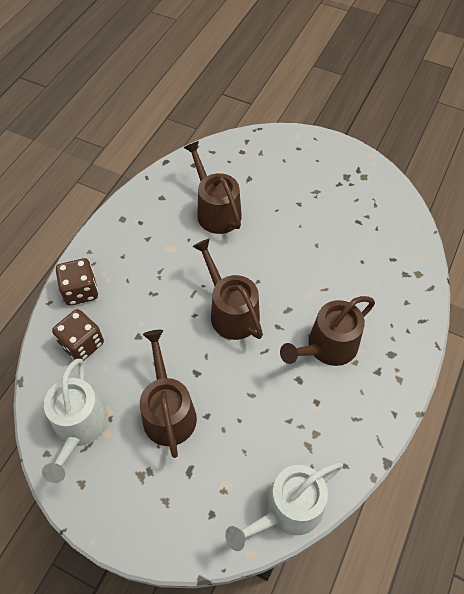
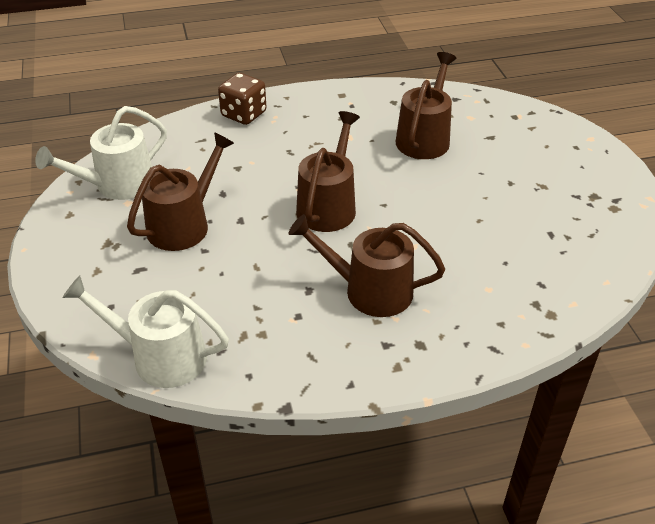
camera: 50 degrees right, 15 degrees down
brown dice [52,309,104,361] -> none

